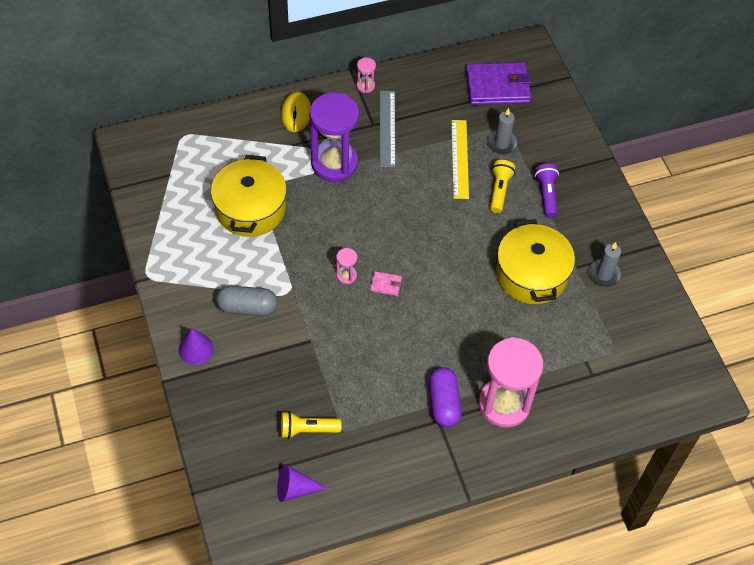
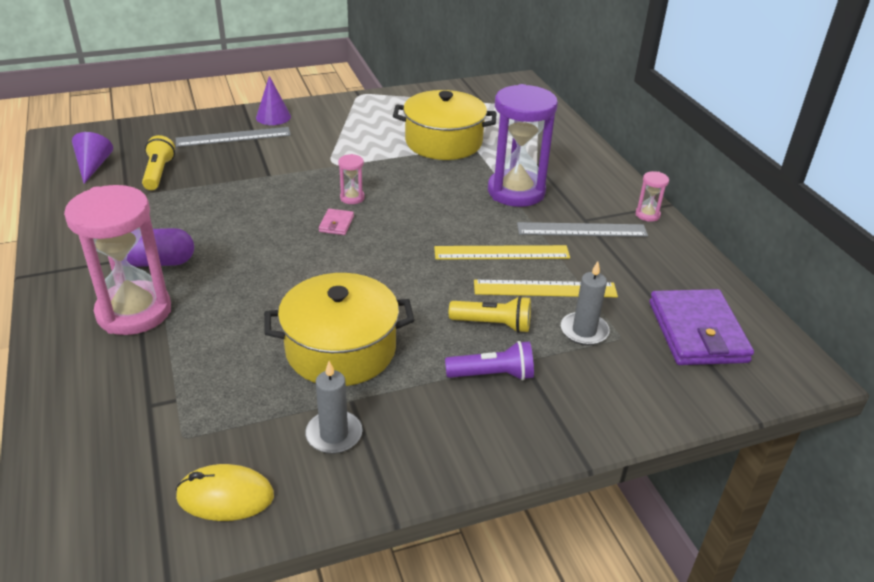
camera: 90 degrees right, 20 degrees down
grey capsule [216,286,277,316] -> none
yellow mouse [281,92,311,132] -> yellow mouse moved to [176,464,274,521]
none -> grey ruler [176,127,291,147]
none -> yellow ruler [434,245,570,260]

